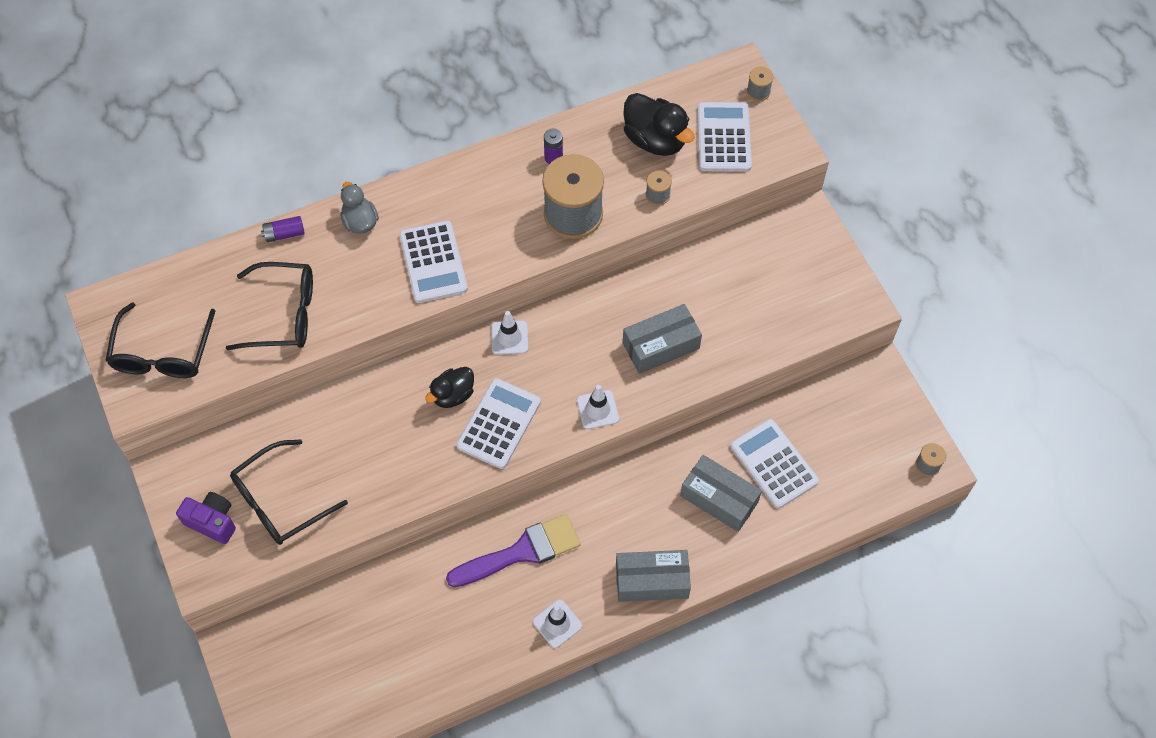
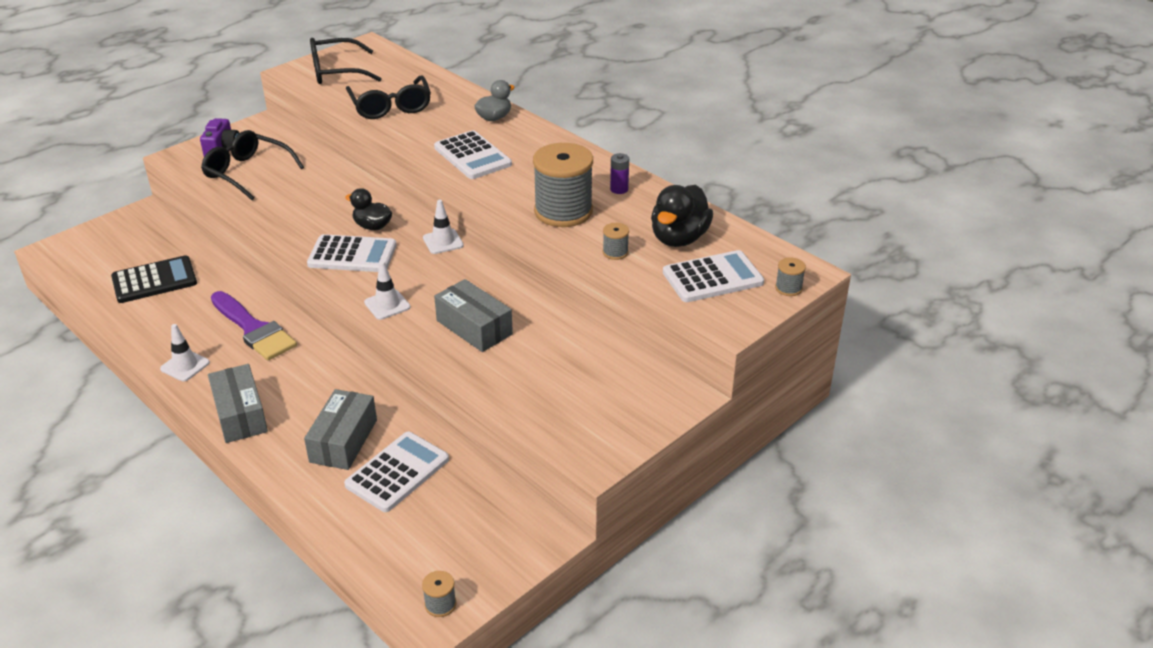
camera: 70 degrees right, 25 degrees down
purple battery [261,216,305,242] -> none
white calculator [399,221,468,303] -> white calculator turned 90 degrees counterclockwise [434,130,512,179]
none -> black calculator [111,256,197,303]

